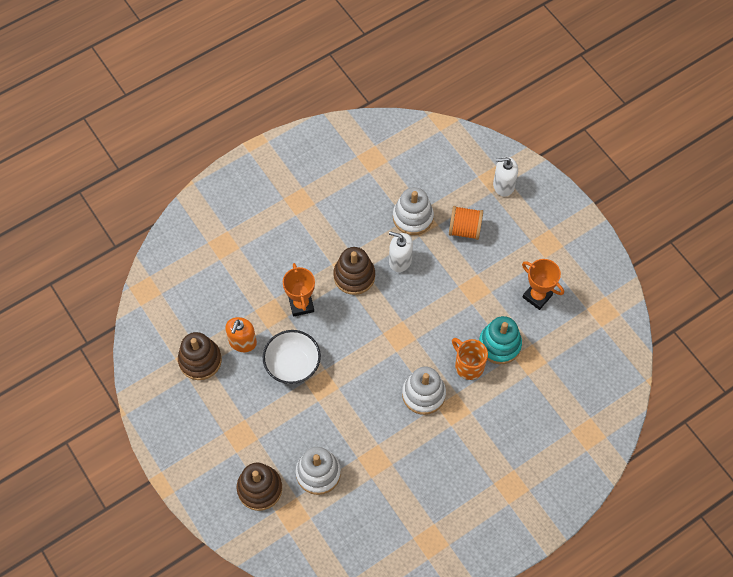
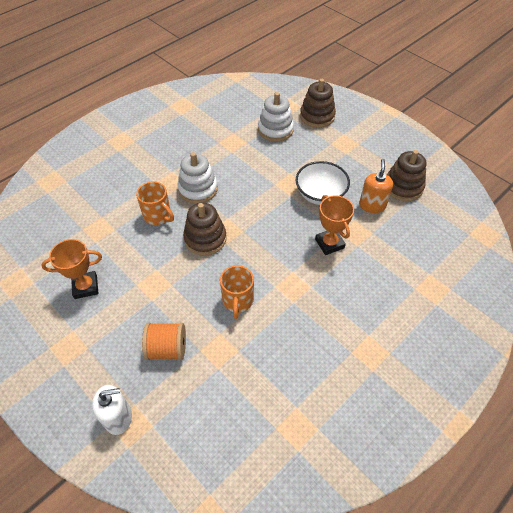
camera: 170 degrees right, 10 degrees down
brown stacking toy [333,247,375,295] -> brown stacking toy moved to [183,203,226,256]
white soap dispenser [389,231,413,272] -> orange mug [220,265,254,319]
white stacking toy [393,187,434,235] -> none
turquoise stacking toy [479,316,522,364] -> none
orange trophy [522,259,564,310] -> orange trophy turned 45 degrees counterclockwise [41,239,102,299]

